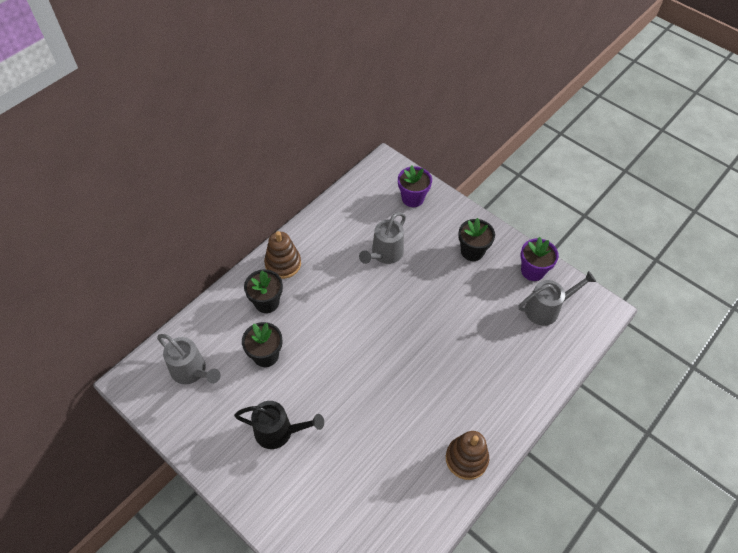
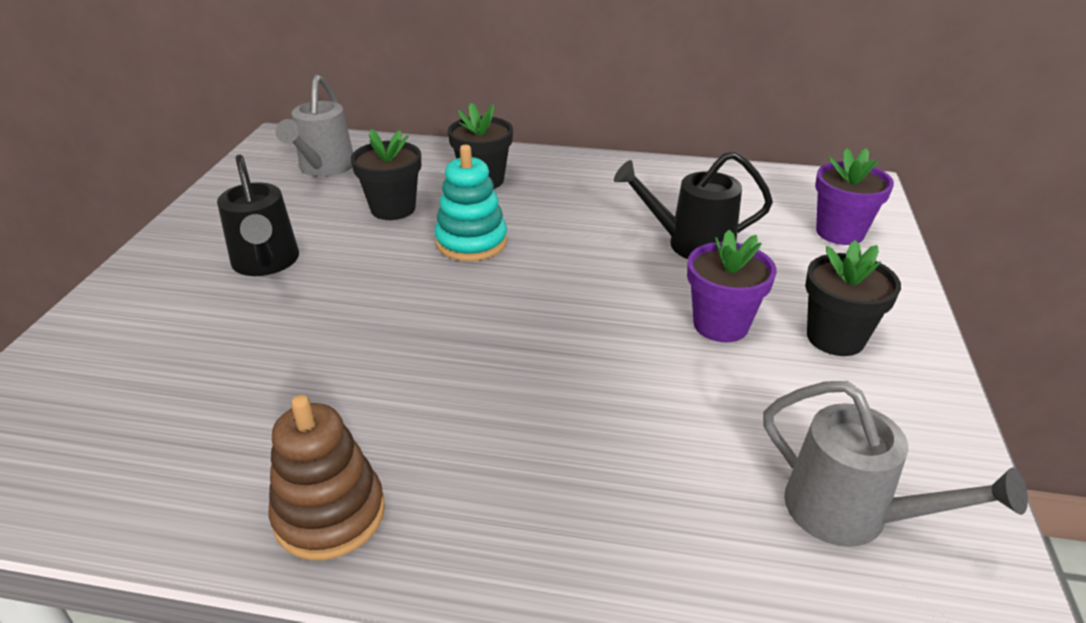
camera: 60 degrees right, 20 degrees down
brown stacking toy [264,231,301,279] -> none
grey watering can [359,212,406,264] -> black watering can [614,151,773,259]
purple flower pot [520,237,559,281] -> purple flower pot moved to [687,230,776,342]
none -> turquoise stacking toy [434,145,507,261]

